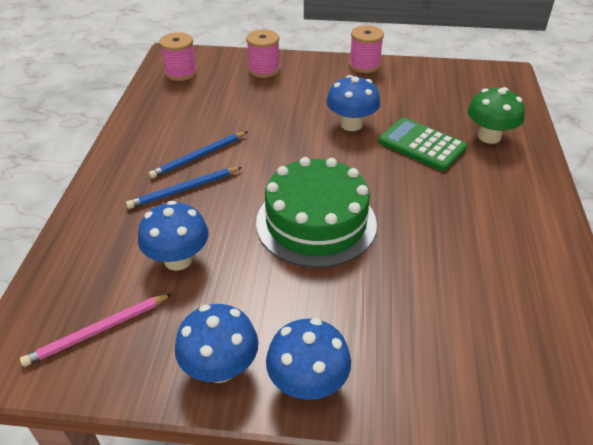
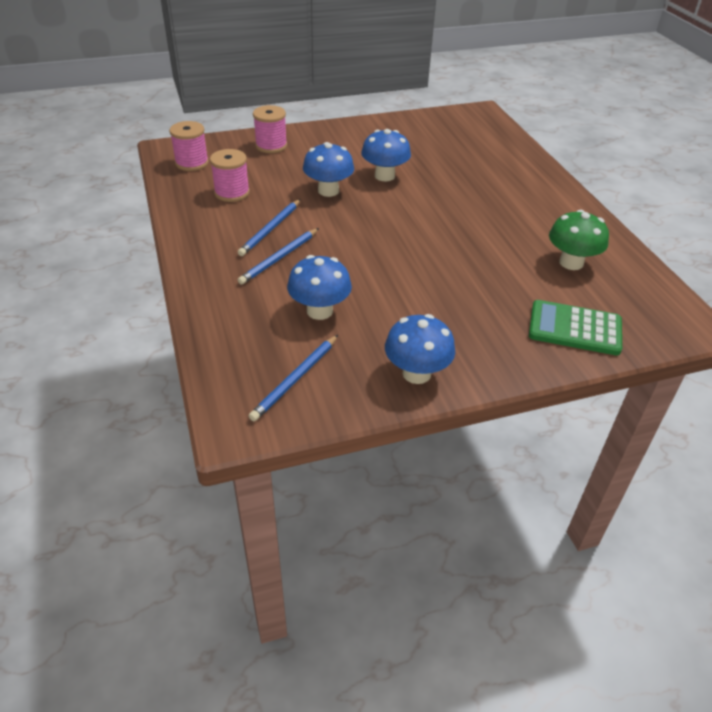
camera: 25 degrees left, 0 degrees up
pink pencil [20,294,172,367] -> blue pencil [249,335,338,421]
green cake [256,157,377,268] -> none
blue mushroom [266,318,351,400] -> blue mushroom moved to [303,142,354,197]
pink spool [349,25,384,73] -> pink spool moved to [210,149,250,202]
green calculator [378,118,467,171] -> green calculator moved to [529,300,622,355]
green mushroom [468,87,525,144] -> green mushroom moved to [549,210,609,270]

